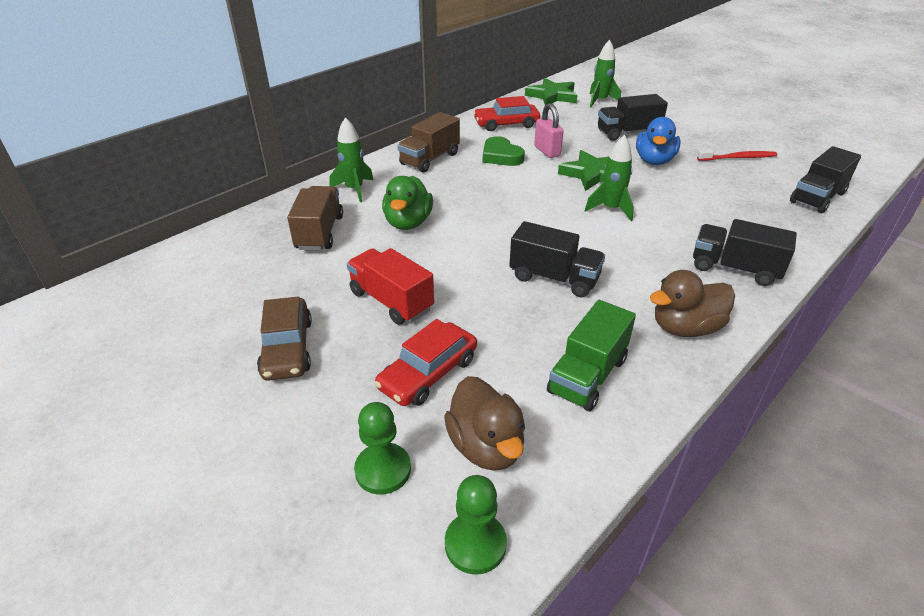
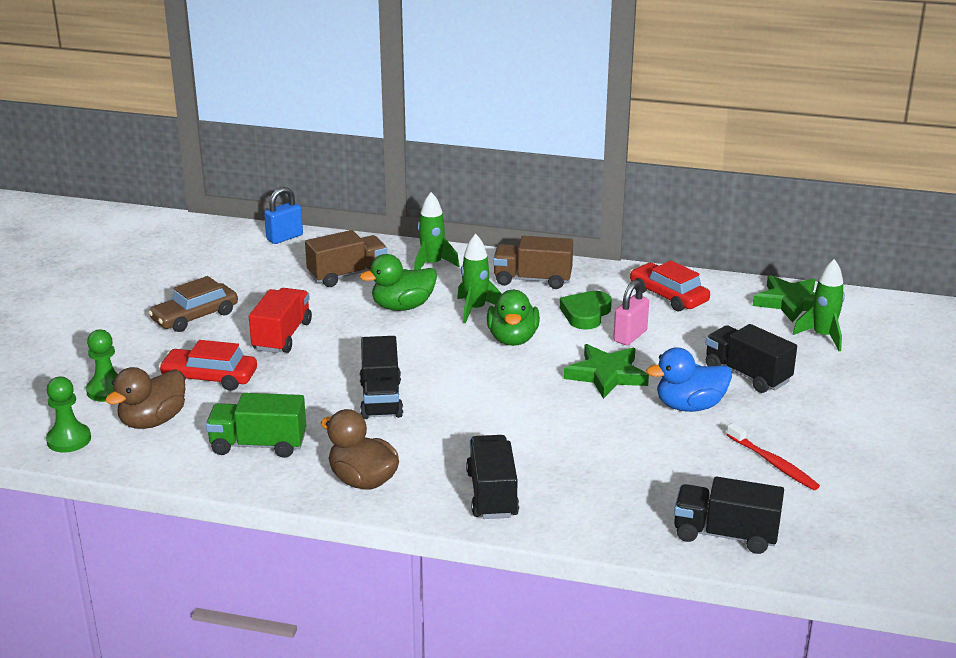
camera: 60 degrees right, 10 degrees down
green rocket [585,135,634,221] -> green rocket moved to [457,234,502,323]
none -> blue padlock [264,187,303,244]
none -> green duck [487,289,540,346]

